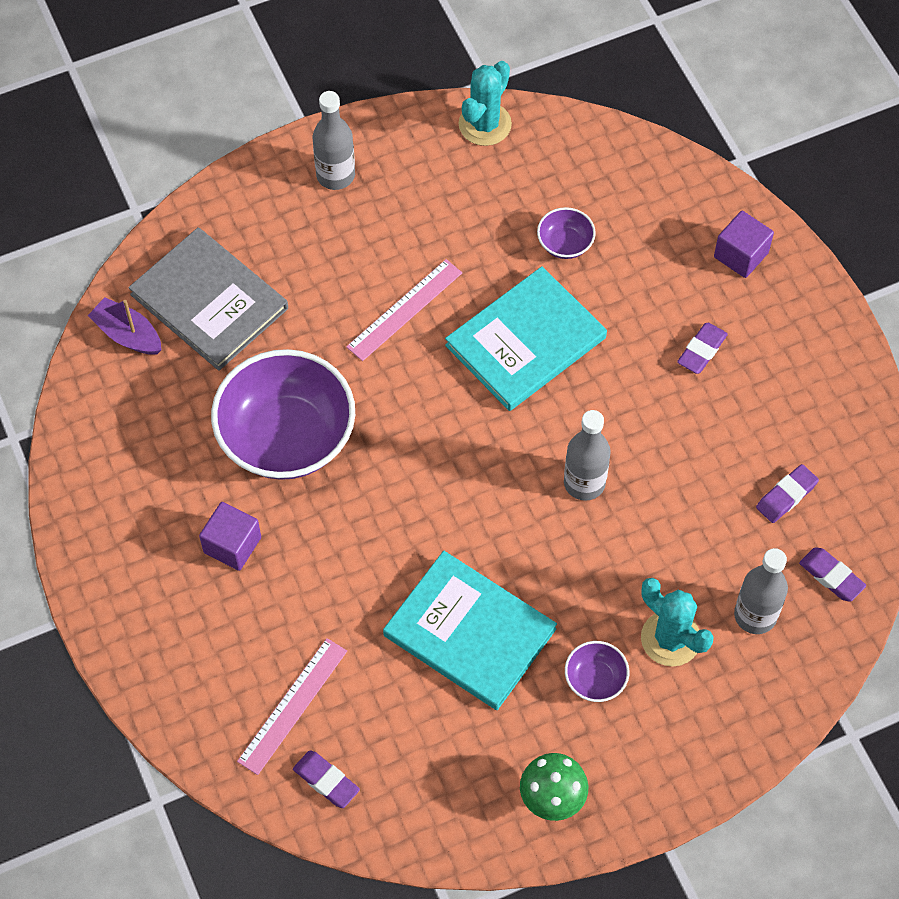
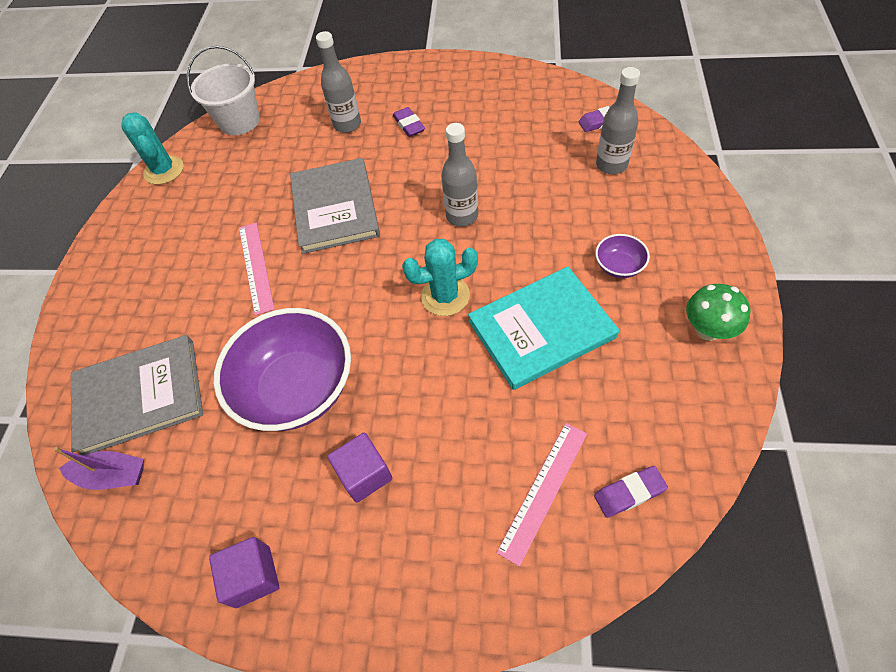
camera: 55 degrees left, 5 degrees down
purple boat [88,297,161,355] -> purple boat turned 150 degrees counterclockwise [54,447,144,490]
pink ruler [237,638,347,775] -> pink ruler turned 60 degrees clockwise [496,423,587,567]
grey bottle [313,91,355,190] -> grey bottle moved to [316,31,361,133]
turquoise book [445,266,607,411] -> grey book [290,158,380,254]
purple bowl [537,207,596,259] -> none
turquoise cactus [641,578,714,666] -> turquoise cactus moved to [402,239,478,316]
purple cube [714,211,774,278] -> purple cube moved to [209,537,279,608]
purple eraser [756,464,819,523] -> none
none -> white bucket [187,46,260,135]

